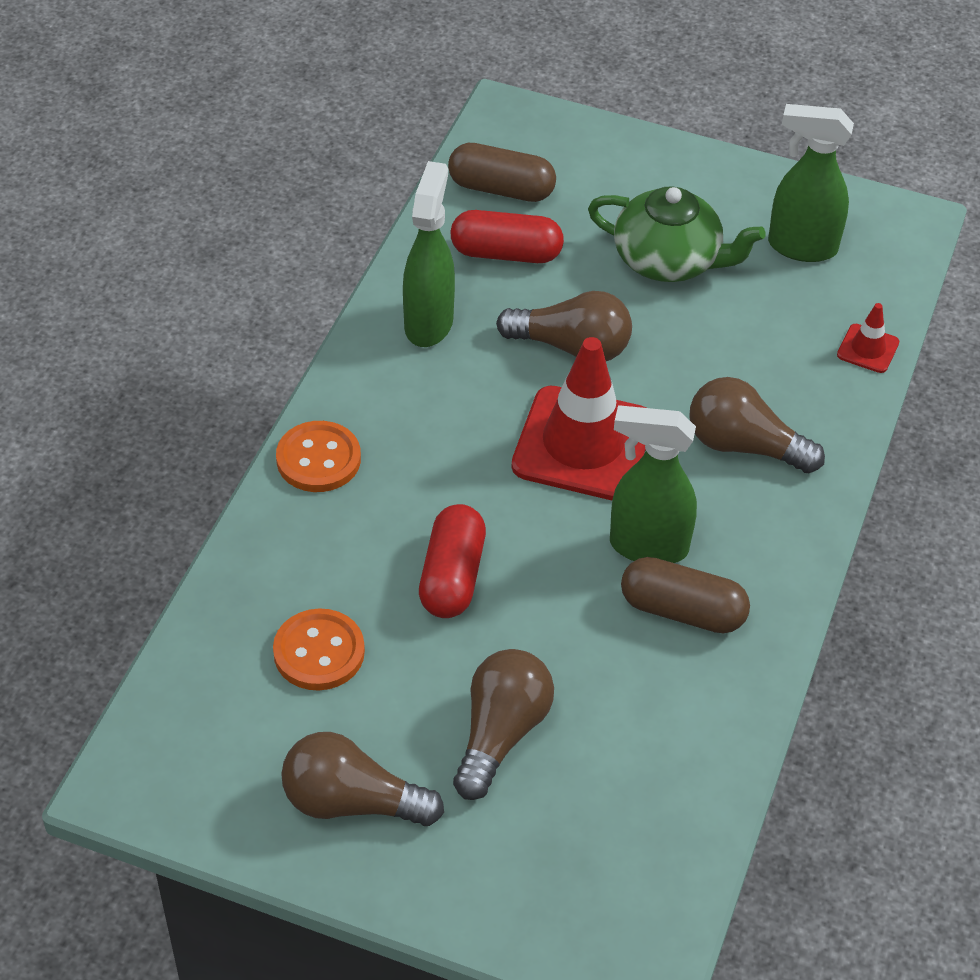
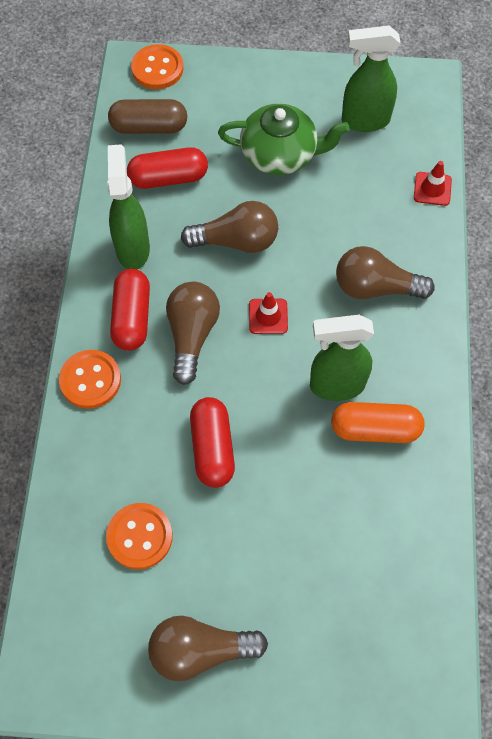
camera: 15 degrees left, 15 degrees up
brown light bulb [453,649,554,800] -> brown light bulb moved to [166,282,220,385]
red traffic cone [511,337,646,500] -> red traffic cone [249,292,288,334], size x0.44
brown capsule [621,557,750,633] -> orange capsule [331,402,425,443]
none -> red capsule [110,269,150,351]
none -> orange button [131,44,183,89]

